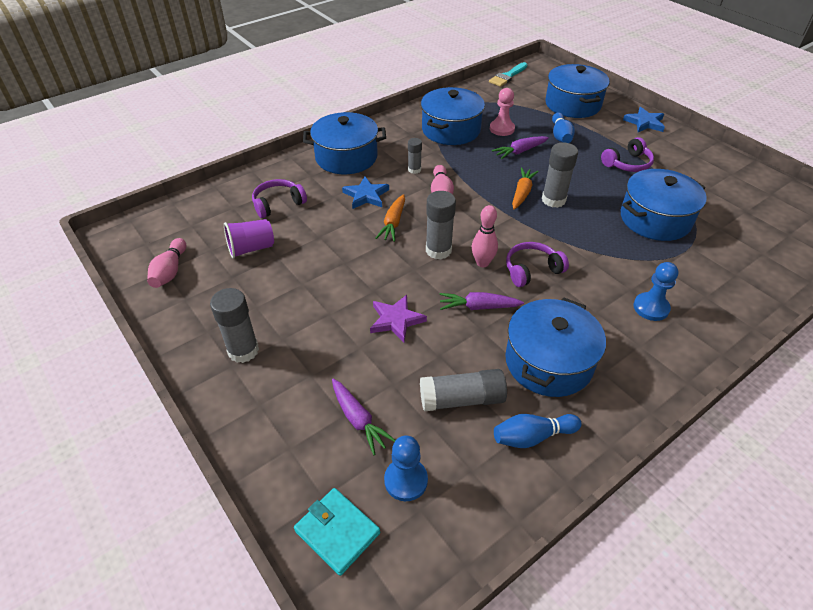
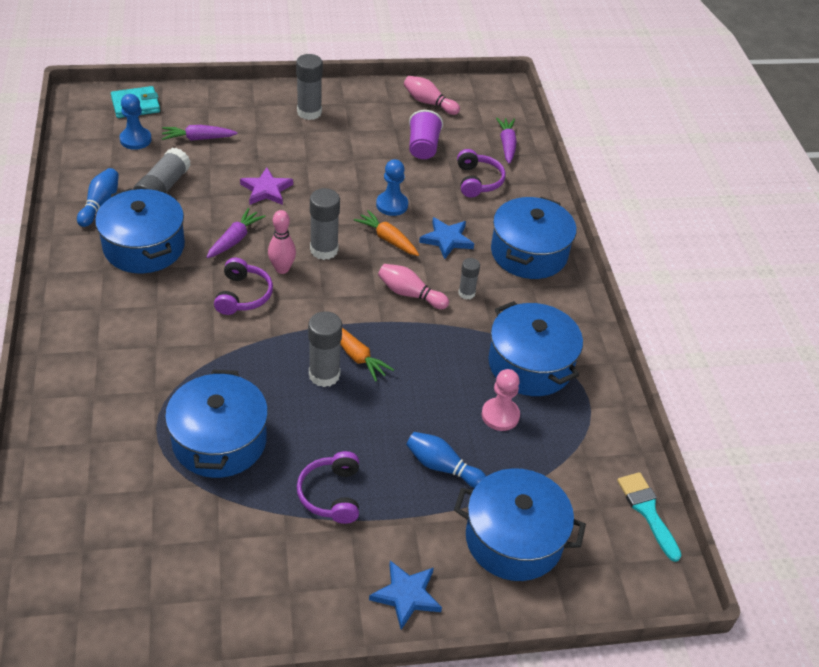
camera: 115 degrees right, 0 degrees up
purple carrot [492,136,549,159] -> purple carrot moved to [496,118,517,164]
blue pawn [633,262,679,321] -> blue pawn moved to [376,159,408,216]

